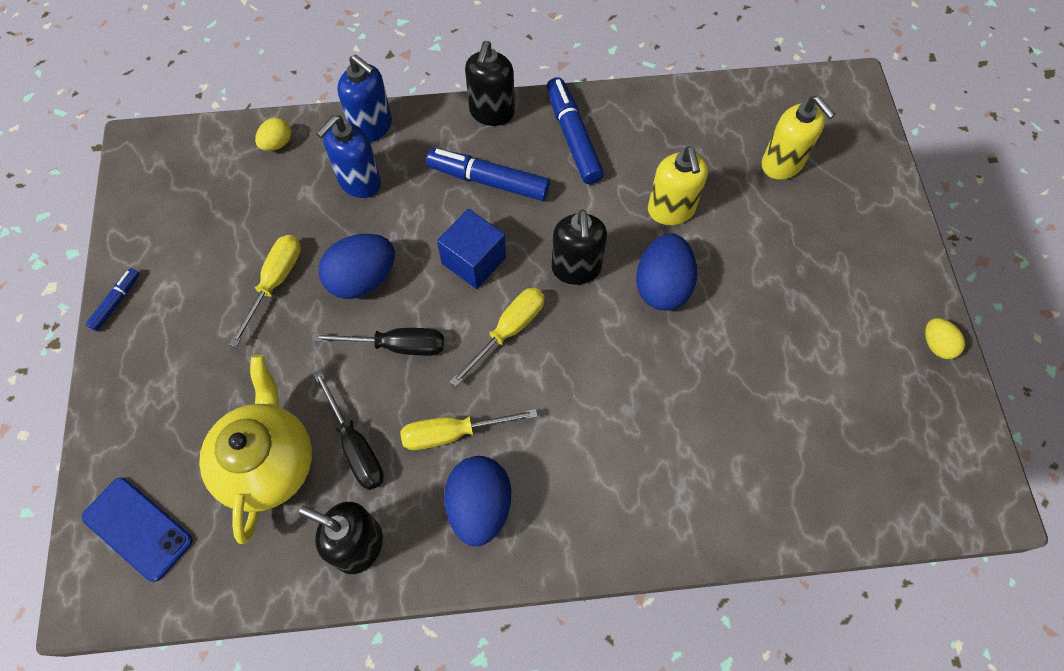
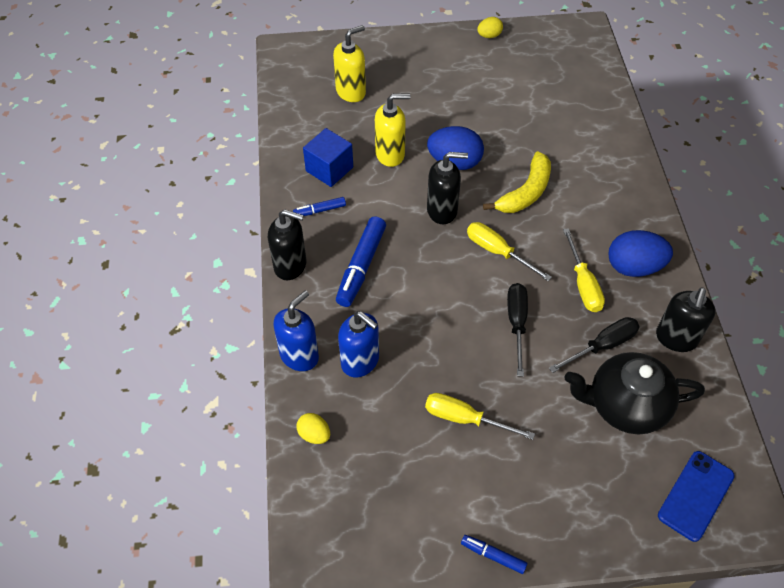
camera: 90 degrees left, 10 degrees down
yellow teapot [199,355,312,544] -> black teapot [565,352,705,435]
blue egg [318,234,395,299] -> none
blue cube [437,209,506,289] -> blue cube moved to [303,128,353,187]
blue marker [547,77,604,184] -> blue marker [293,197,346,216], size x0.53
none -> yellow banana [483,151,551,213]

